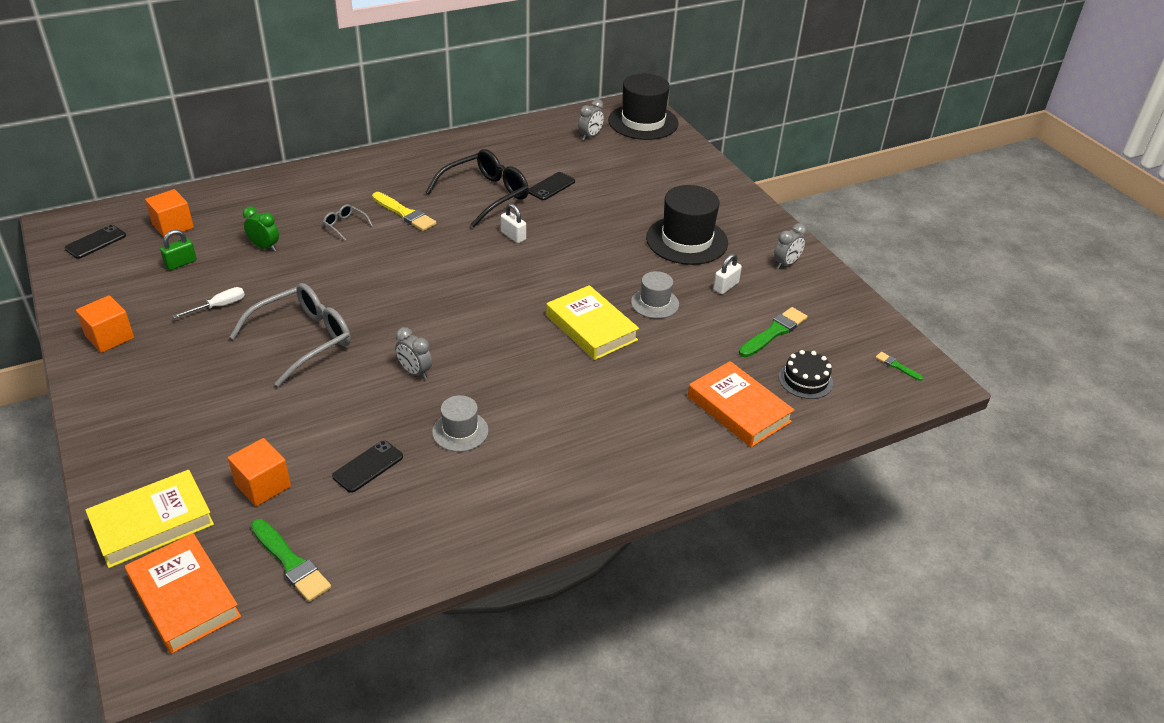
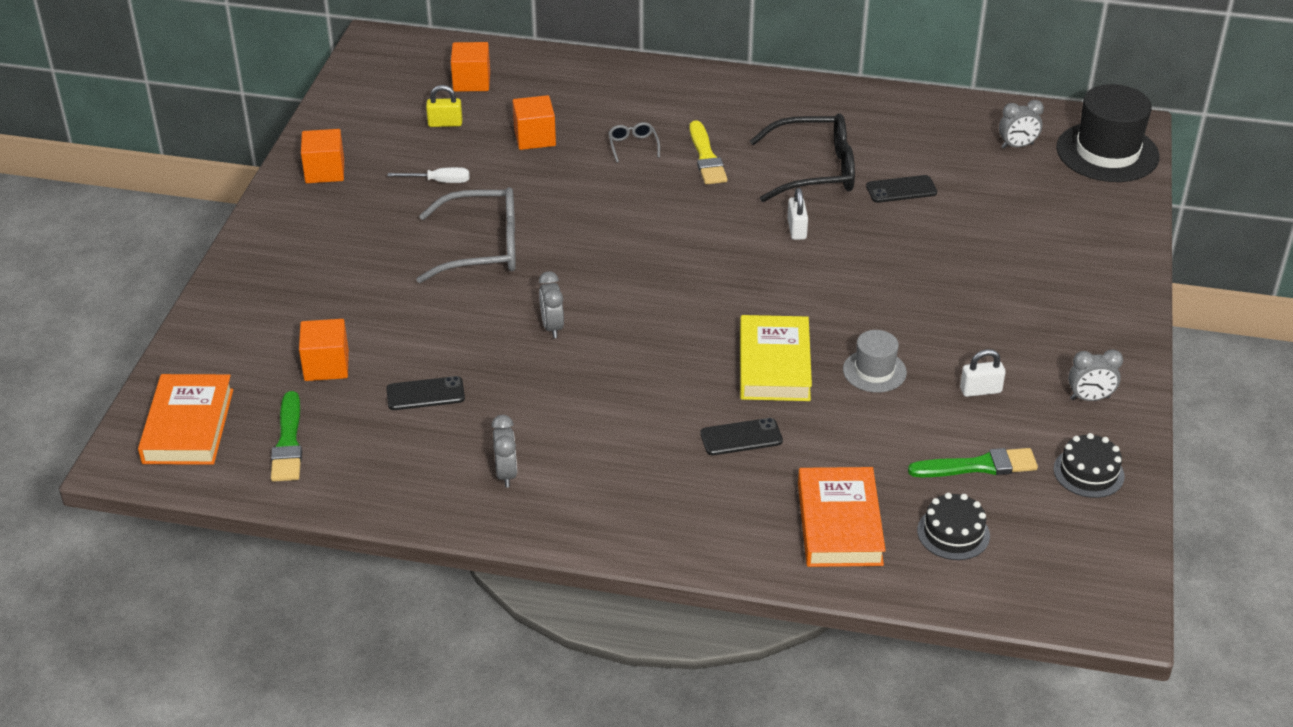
camera: 40 degrees right, 0 degrees up
black phone [64,225,126,259] -> black phone moved to [700,418,783,455]
yellow book [85,470,214,568] -> none
green padlock [160,229,197,270] -> yellow padlock [426,85,462,127]
green clock [243,206,279,251] -> orange cube [512,95,556,150]
grey hat [432,395,489,452] -> none
black hat [646,185,728,265] -> none
green brush [876,352,923,381] -> none
none -> grey clock [491,415,517,488]
none -> black cake [1054,433,1125,498]

